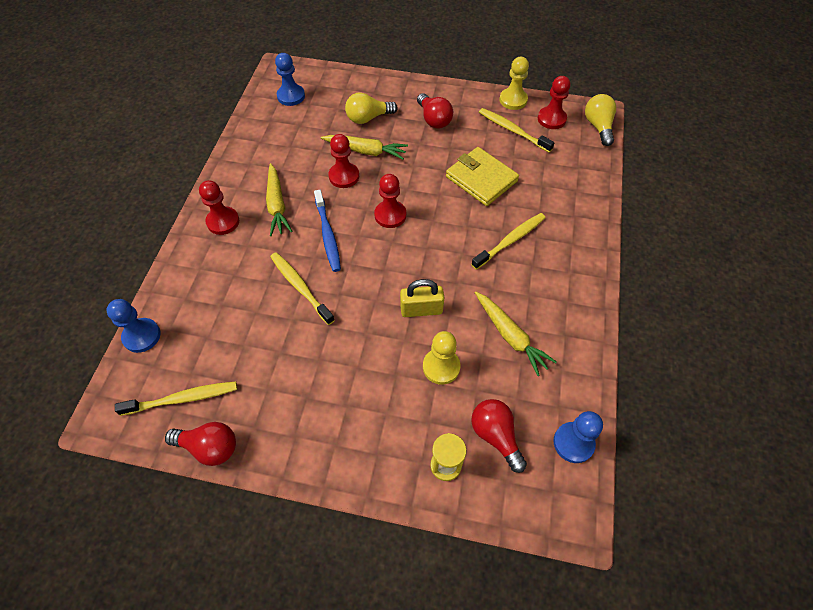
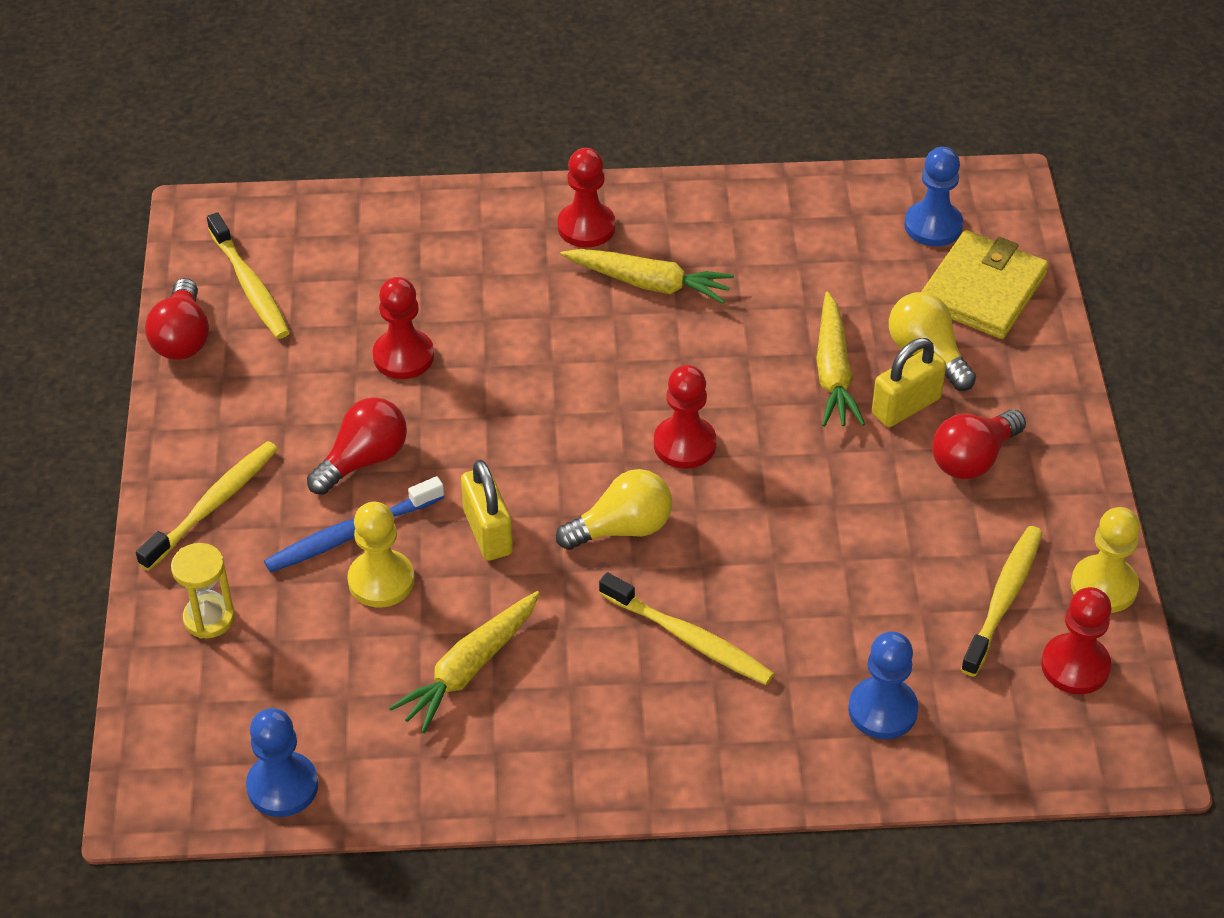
camera: 75 degrees right, 10 degrees down
blue pawn [106,299,160,353] -> blue pawn moved to [848,632,919,739]
yellow carrot [266,163,293,236] -> yellow carrot turned 135 degrees counterclockwise [560,249,734,304]
yellow toothbrush [270,252,335,325] -> yellow toothbrush moved to [136,441,278,571]
blue toothbrush [314,190,341,272] -> blue toothbrush moved to [264,476,444,573]
red pawn [328,134,359,188] -> red pawn moved to [373,277,434,379]
yellow wallet [446,147,519,206] -> yellow wallet moved to [921,230,1049,339]
red light bulb [471,399,527,473] -> red light bulb moved to [307,397,407,495]
yellow light bulb [585,94,616,146] -> yellow light bulb moved to [556,469,672,550]
none -> yellow padlock [872,338,946,427]

